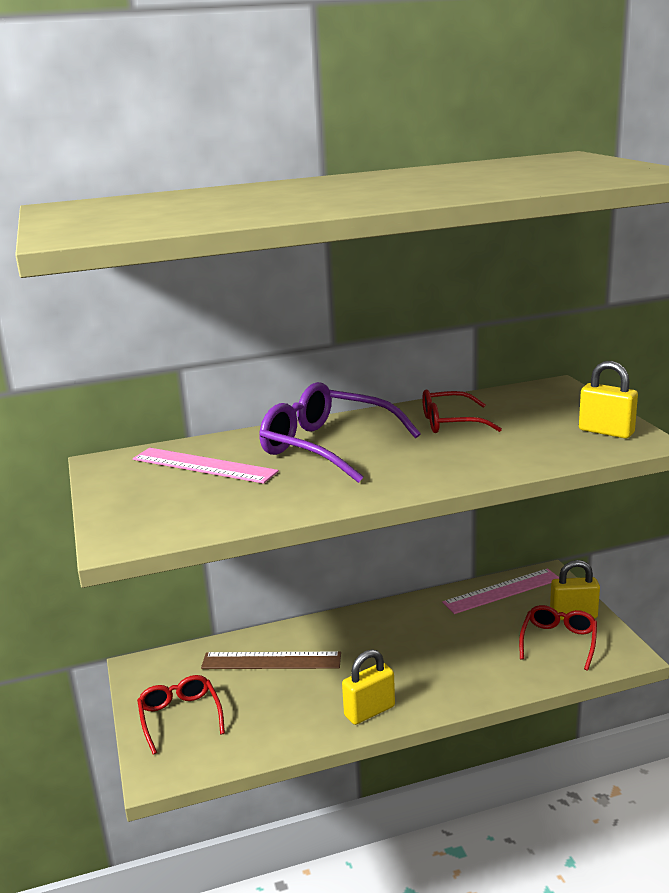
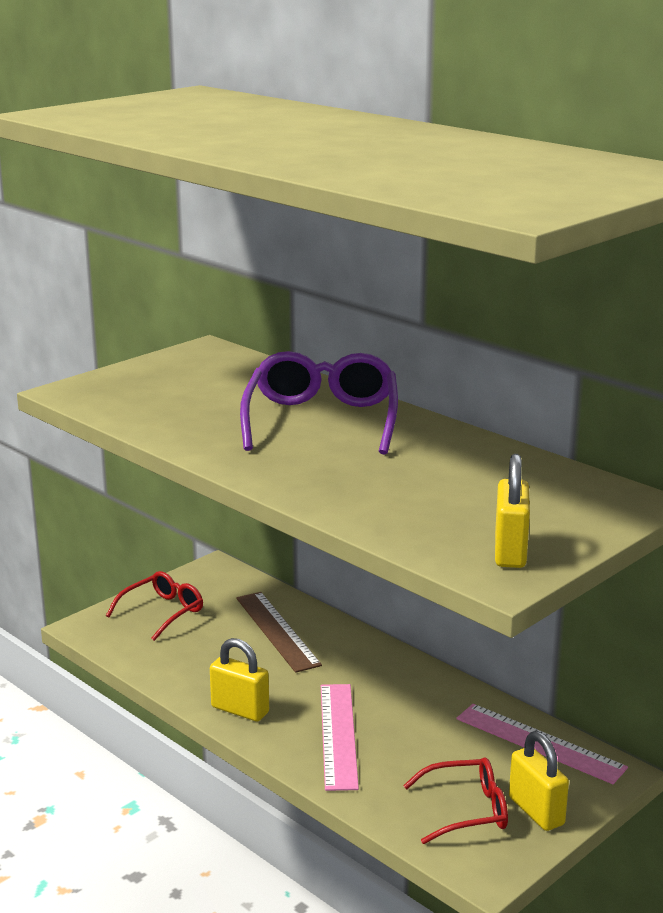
camera: 60 degrees right, 0 degrees up
pink ruler [133,448,279,484] -> pink ruler moved to [321,684,359,791]
red glasses [422,390,502,433] -> none

